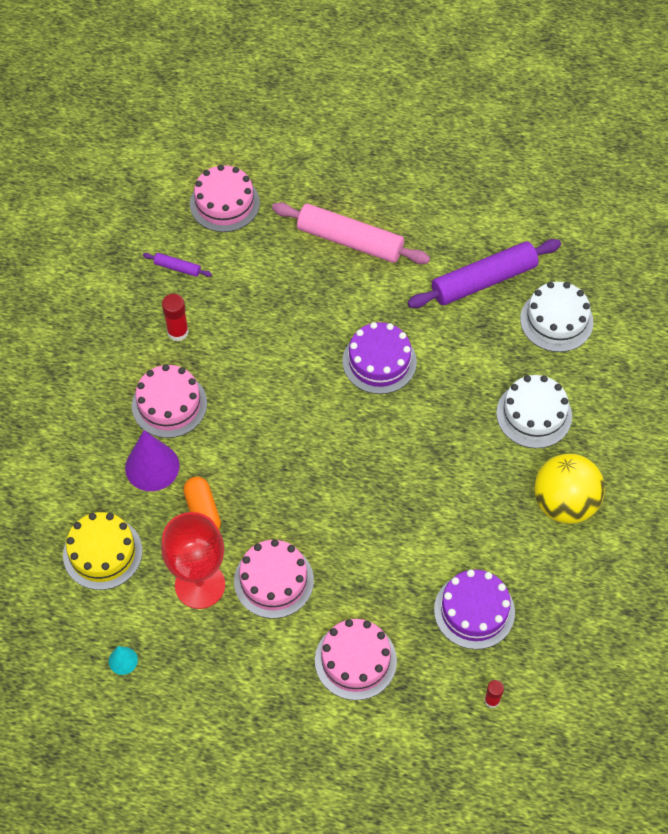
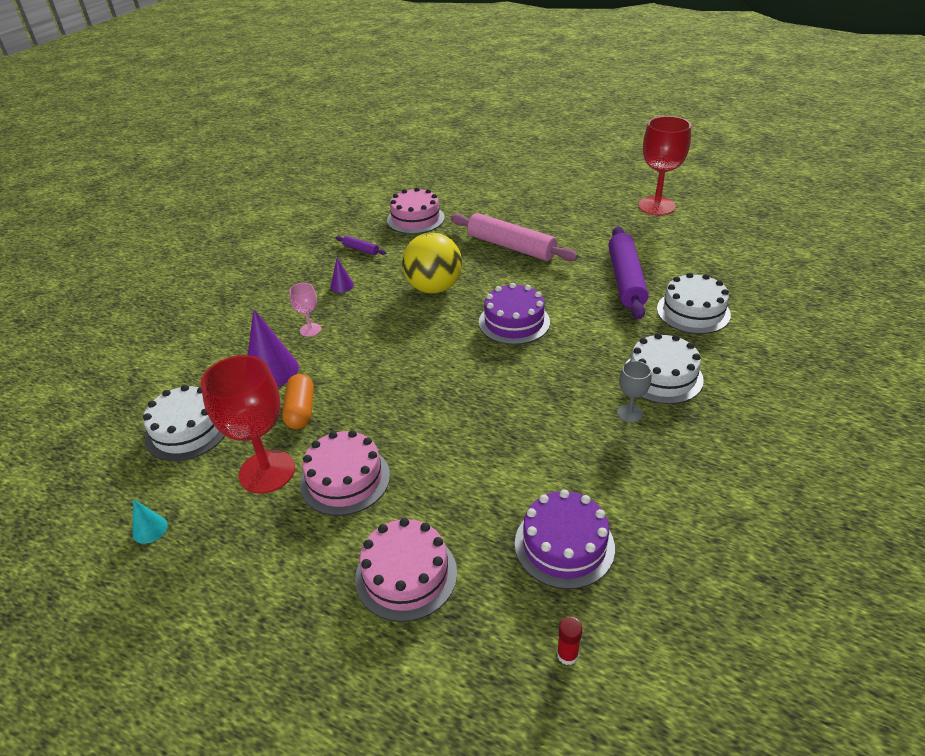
camera: 15 degrees right, 20 degrees down
yellow cake [63,512,143,590] -> white cake [143,385,225,461]
pink cake [132,364,207,438] -> pink goblet [289,283,321,337]
red glue stick [162,294,189,341] -> purple cone [331,258,354,293]
purple rolling pin [407,239,561,308] -> purple rolling pin turned 75 degrees counterclockwise [608,226,649,319]
yellow ball [534,454,605,524] -> yellow ball moved to [402,232,462,293]
none -> grey goblet [617,361,651,422]
none -> red goblet [638,116,691,215]

